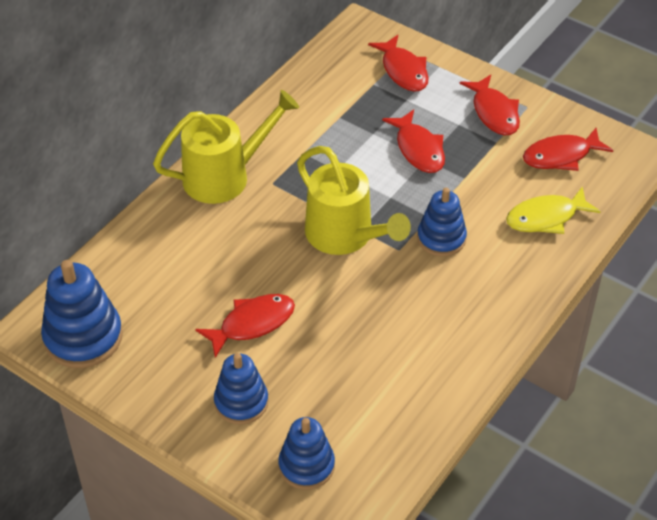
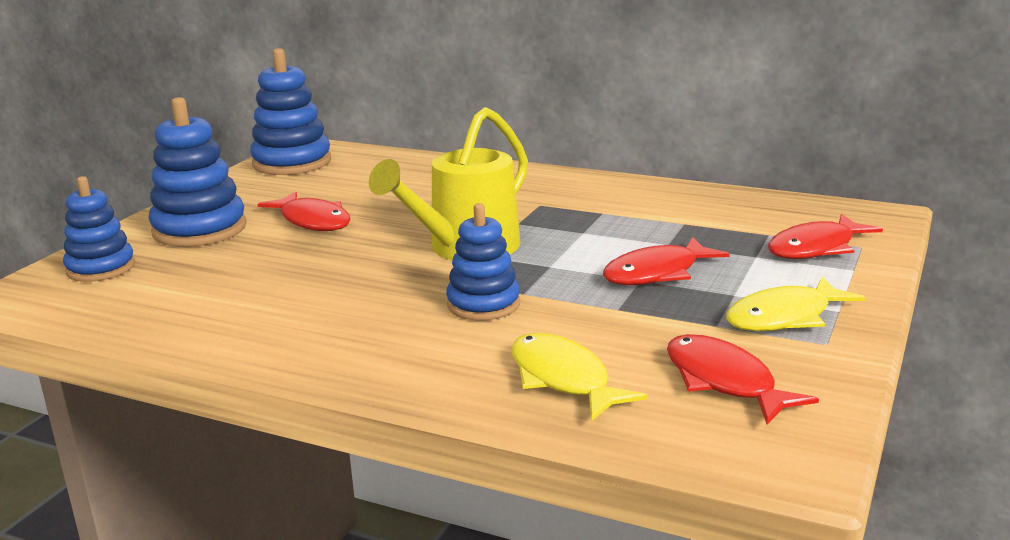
camera: 80 degrees right, 25 degrees down
yellow watering can [153,90,299,204] -> none
blue stacking toy [214,353,269,425] -> blue stacking toy [148,97,247,247], size x1.51
red fish [460,75,520,135] -> yellow fish [726,276,866,331]

